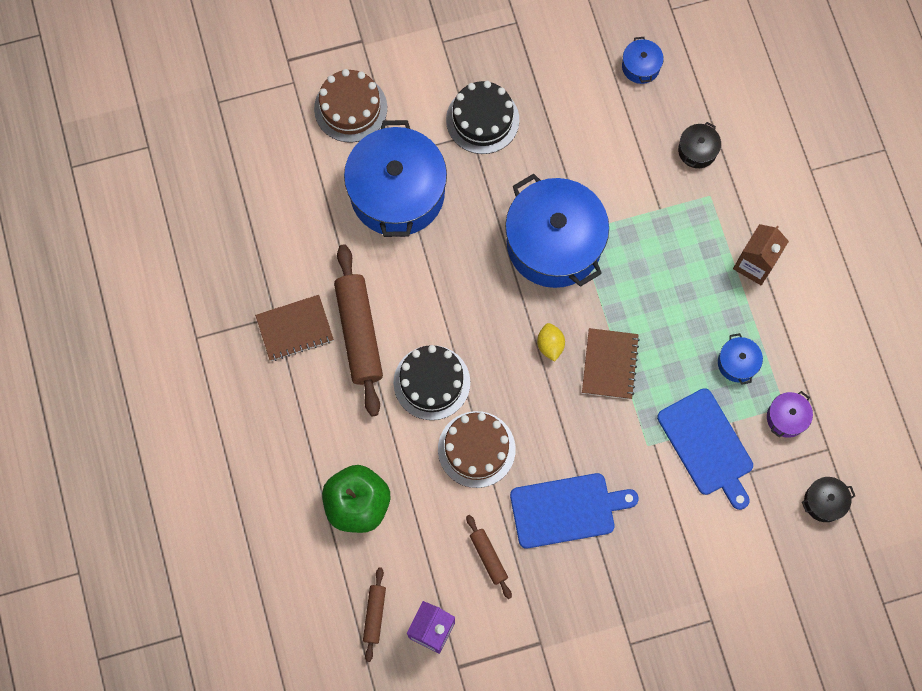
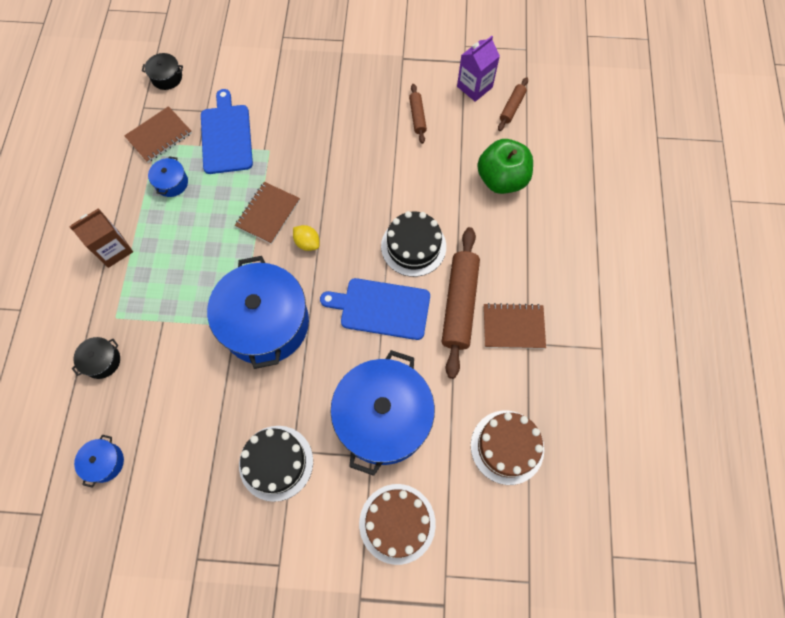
camera: 160 degrees left, 5 degrees down
brown cake [438,411,516,488] -> brown cake moved to [471,411,544,485]
blue cutting board [510,473,639,548] -> blue cutting board moved to [320,278,430,340]
yellow lemon [537,323,565,362] -> yellow lemon turned 60 degrees counterclockwise [293,225,320,251]
purple pot [767,391,813,438] -> brown notebook [124,106,192,163]

